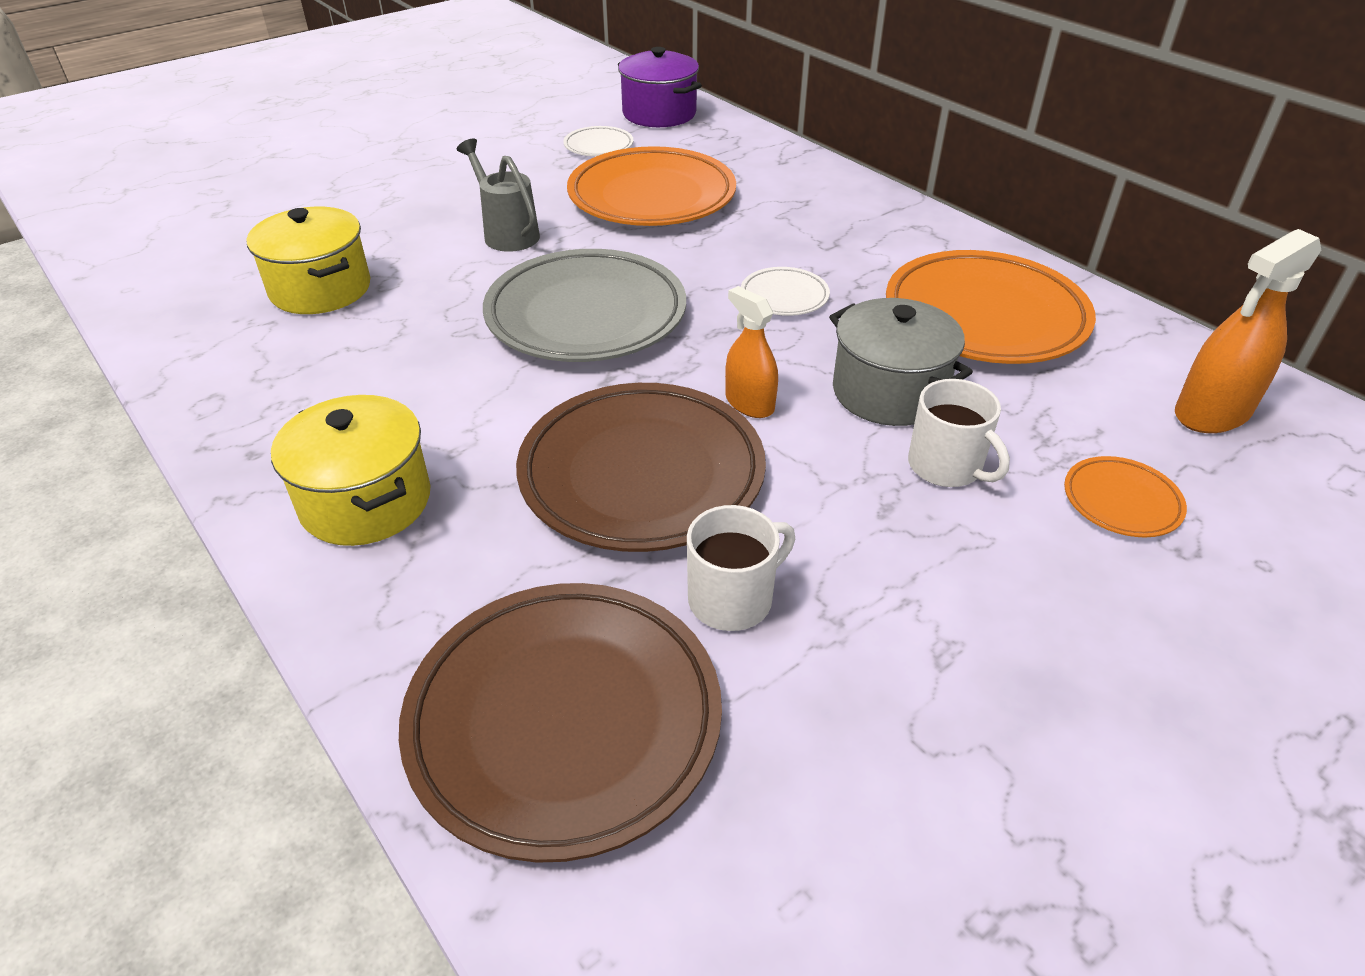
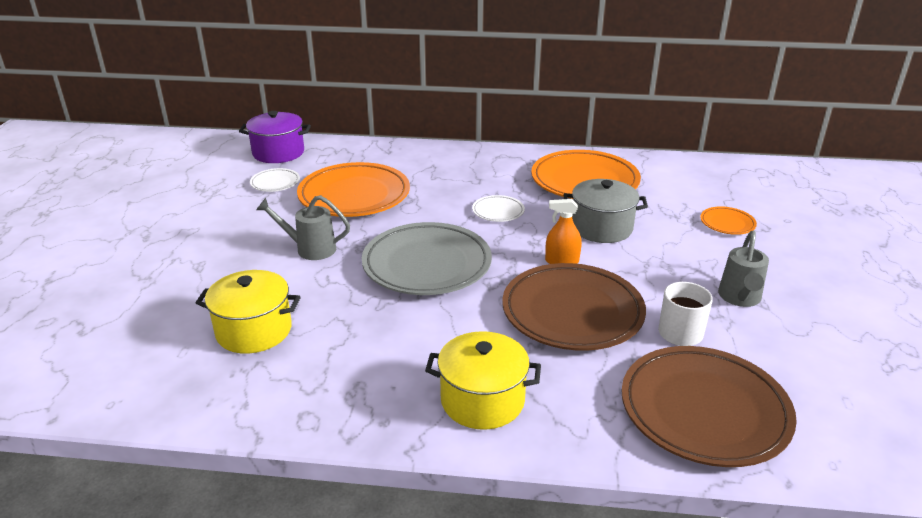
camera: 45 degrees left, 10 degrees down
white mug [908,379,1010,487] -> none
orange spray bottle [1175,229,1321,433] -> none
none -> grey watering can [718,231,769,307]

